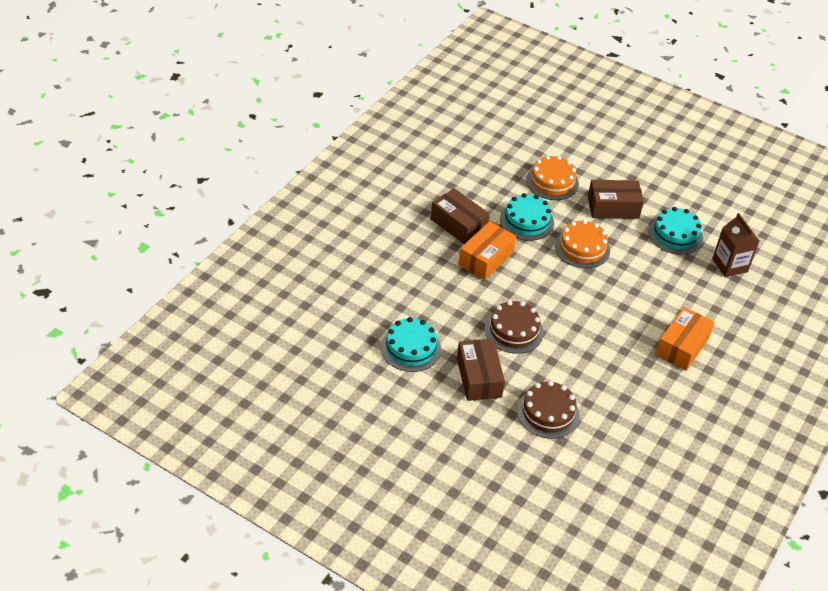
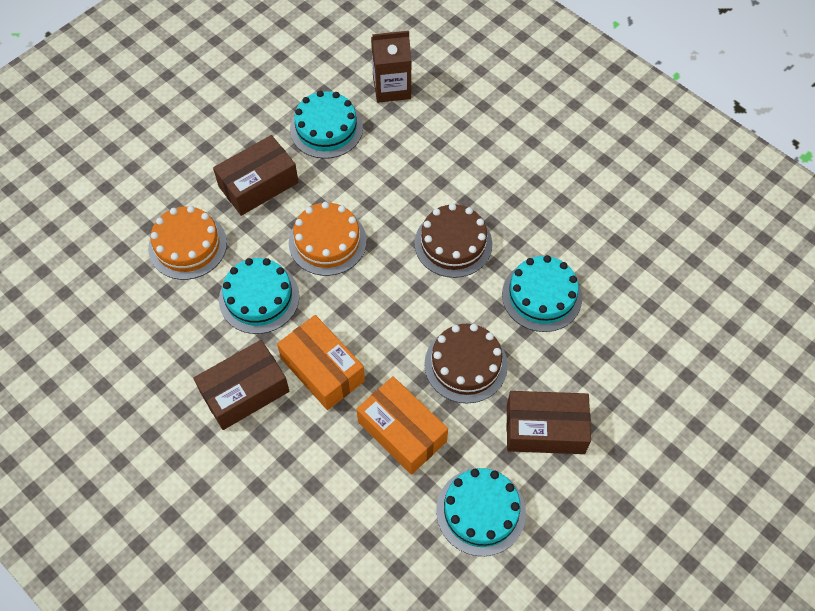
camera: 75 degrees left, 15 degrees up
brown cake [517,381,579,439] -> brown cake moved to [414,203,492,278]
brown box [588,180,644,219] -> brown box turned 45 degrees clockwise [213,135,298,216]
orange box [655,307,715,371] -> orange box moved to [356,376,448,475]
none -> turquoise cake [502,255,582,332]

